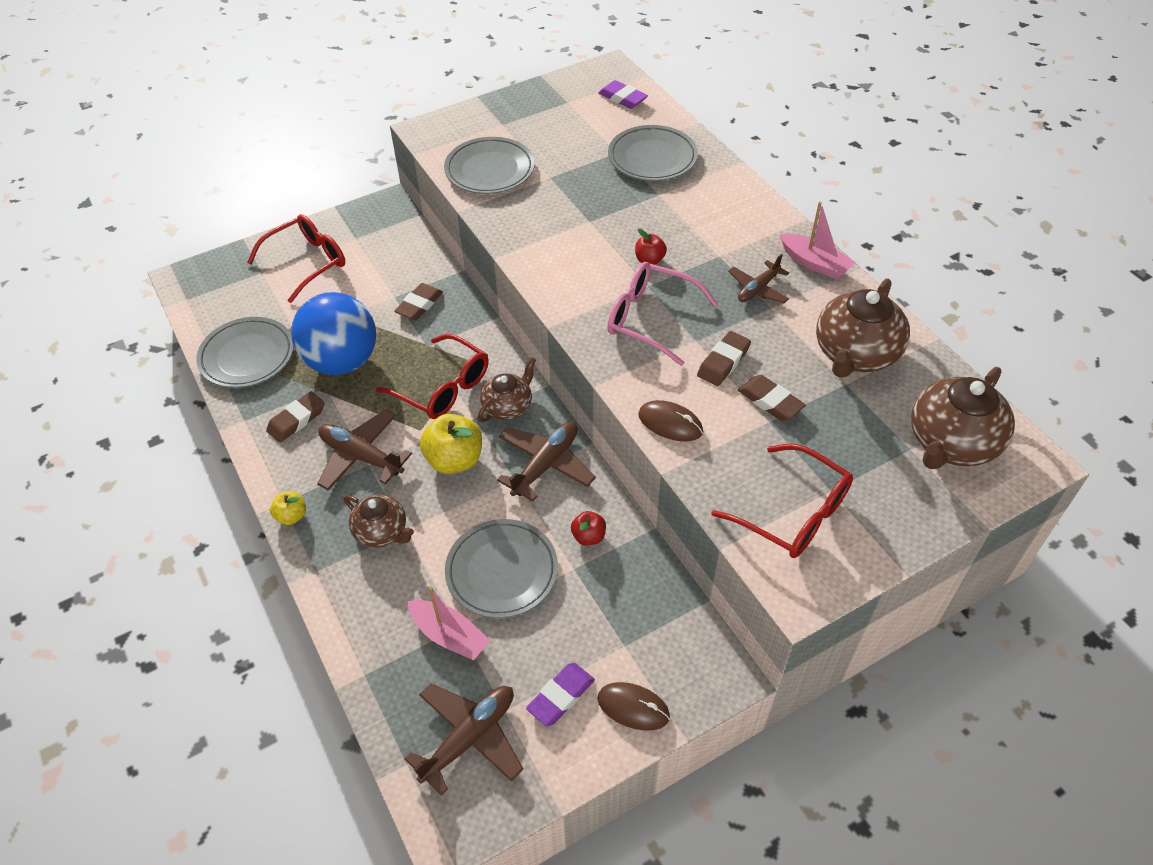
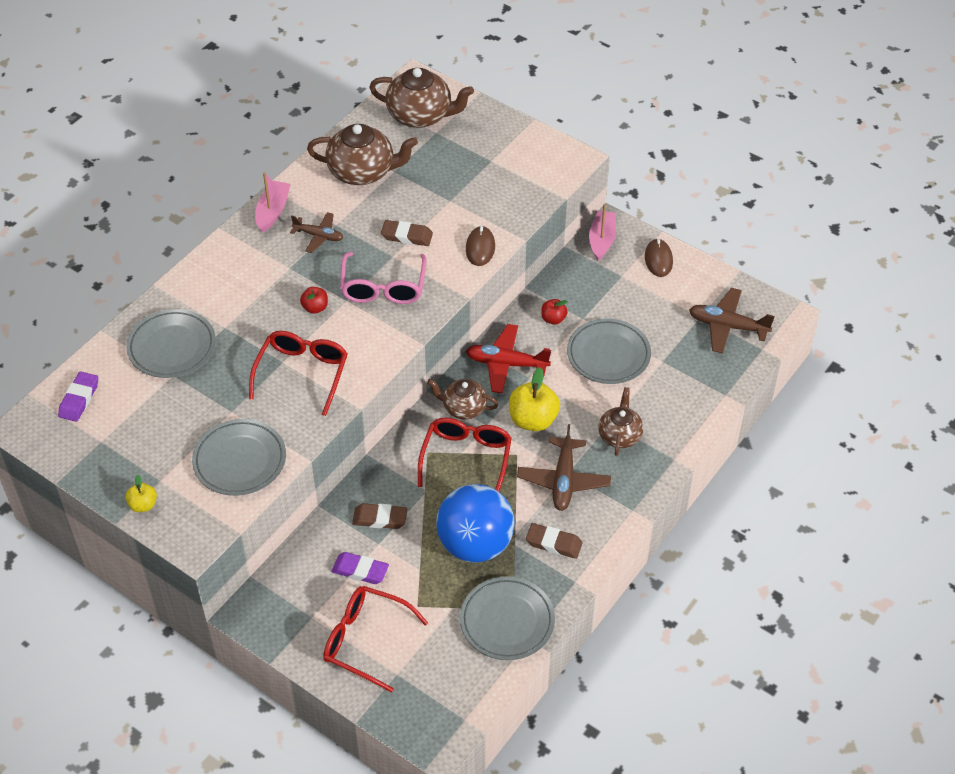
camera: 115 degrees left, 0 degrees up
yellow apple [270,491,306,525] -> yellow apple moved to [126,474,157,512]
pink boat [407,586,490,660] -> pink boat moved to [589,204,616,261]
brown plane [497,422,596,501] -> red plane [466,324,551,393]
purple eraser [526,663,595,726] -> purple eraser moved to [332,552,389,584]
red glasses [711,443,853,558] -> red glasses moved to [249,331,348,416]
brown eraser [738,375,806,421] -> none

